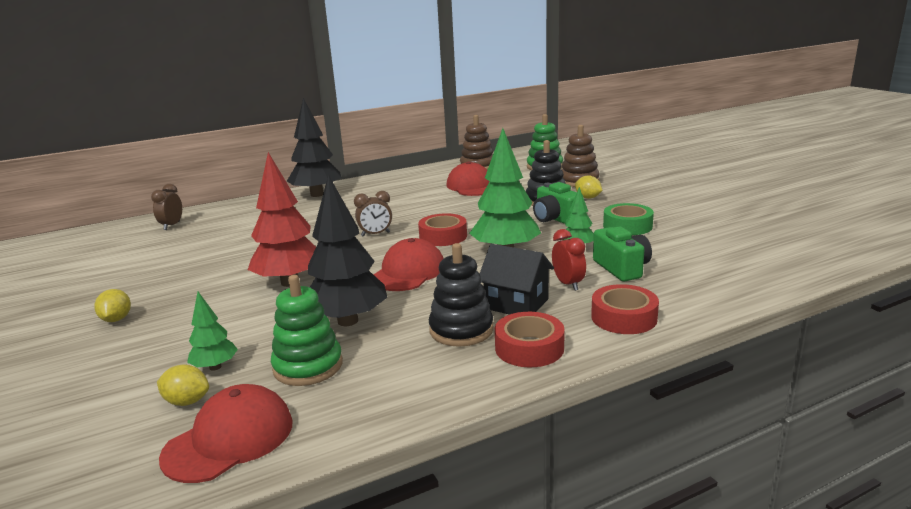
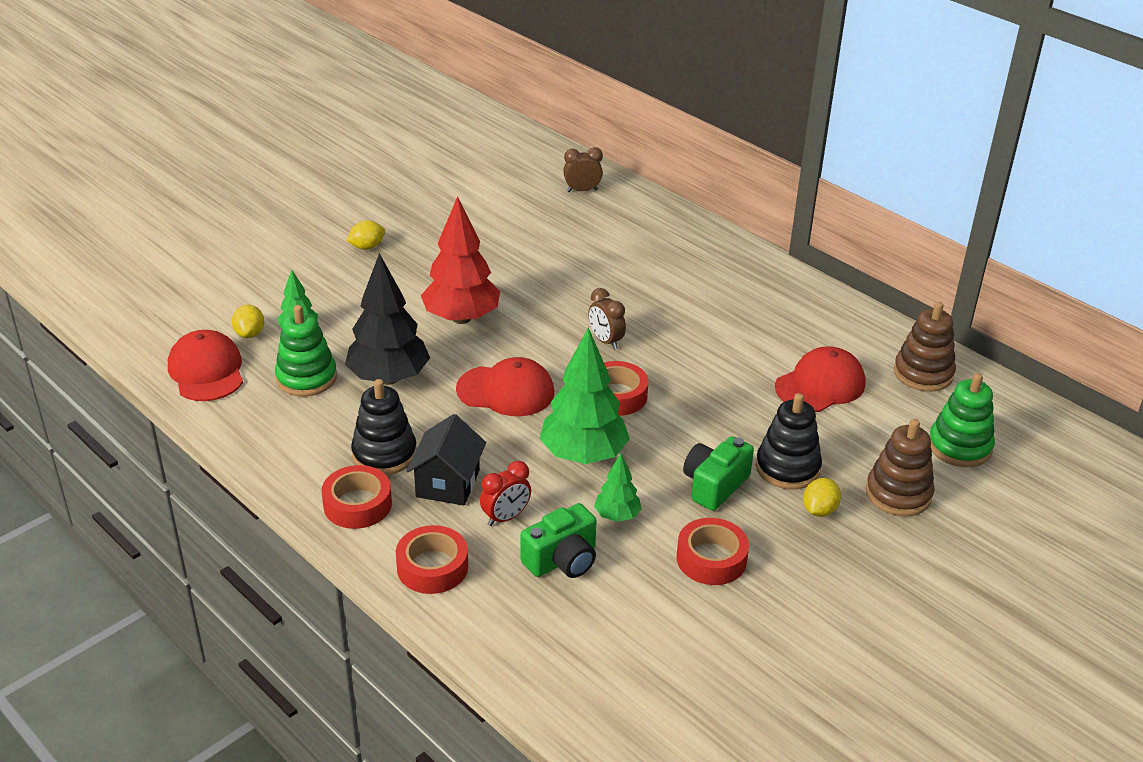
camera: 70 degrees right, 15 degrees up
red cap [159,384,293,483] -> red cap turned 135 degrees counterclockwise [168,330,243,401]
black tree [287,98,341,197] -> none
green tape [603,203,654,235] -> red tape [676,518,749,585]

